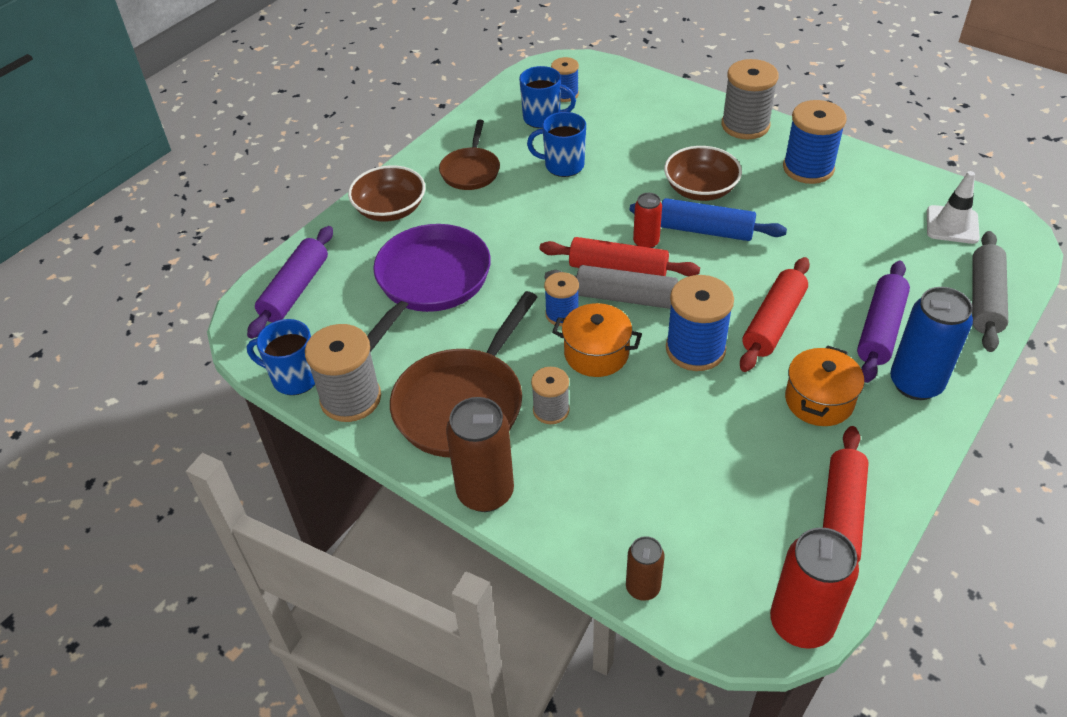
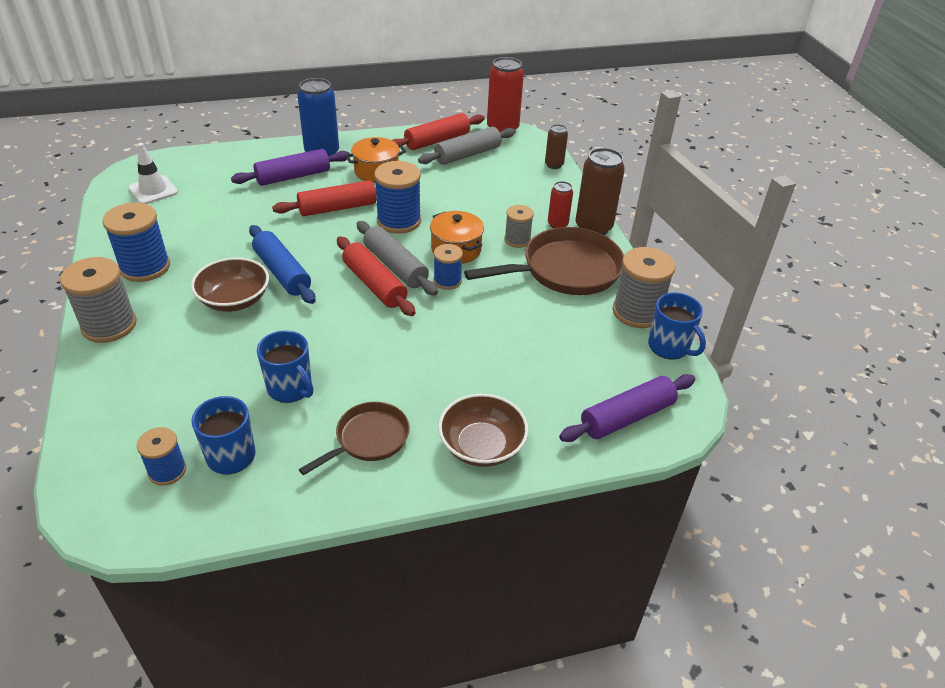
camera: 145 degrees left, 5 degrees down
purple pan [367,224,491,352] -> none
red can [633,193,662,248] -> red can moved to [548,181,573,228]
grey rolling pin [972,231,1008,352] -> grey rolling pin moved to [418,127,515,165]

